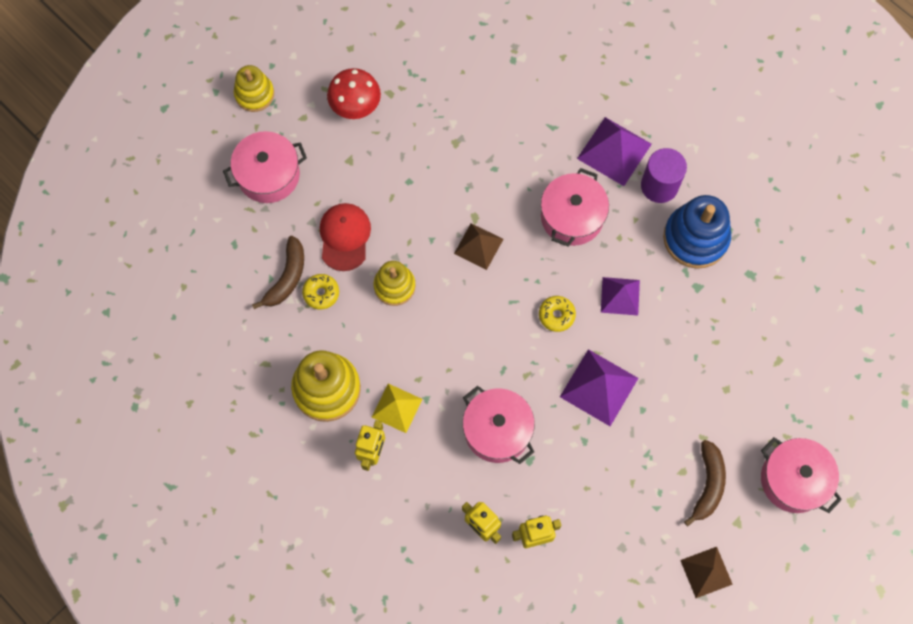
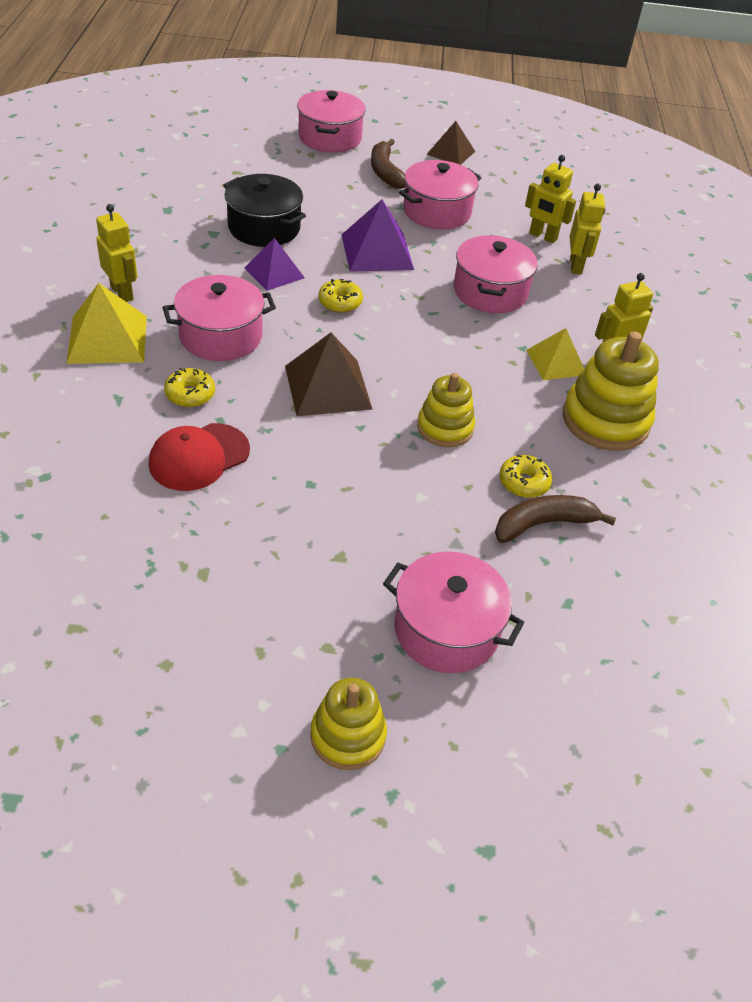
camera: 135 degrees left, 25 degrees down
red cap [320,203,371,271] -> red cap moved to [149,423,250,491]
red mushroom [327,68,381,119] -> none
brown pyramid [454,223,503,270] -> brown pyramid [285,333,373,416], size x1.52
purple pyramid [577,117,652,186] -> yellow pyramid [66,283,147,364]
purple cylinder [641,148,687,203] -> yellow robot [96,204,137,302]
blue stacking toy [663,195,731,269] -> none
brown banana [684,440,726,526] -> brown banana turned 75 degrees counterclockwise [371,139,406,189]
none -> yellow donut [164,368,215,407]
none -> black pot [223,174,306,247]
none -> pink pot [399,160,481,229]

